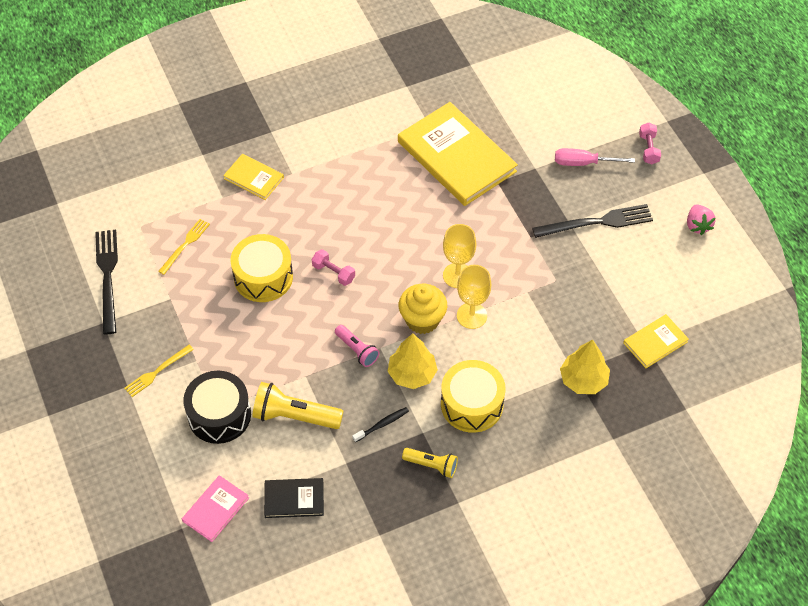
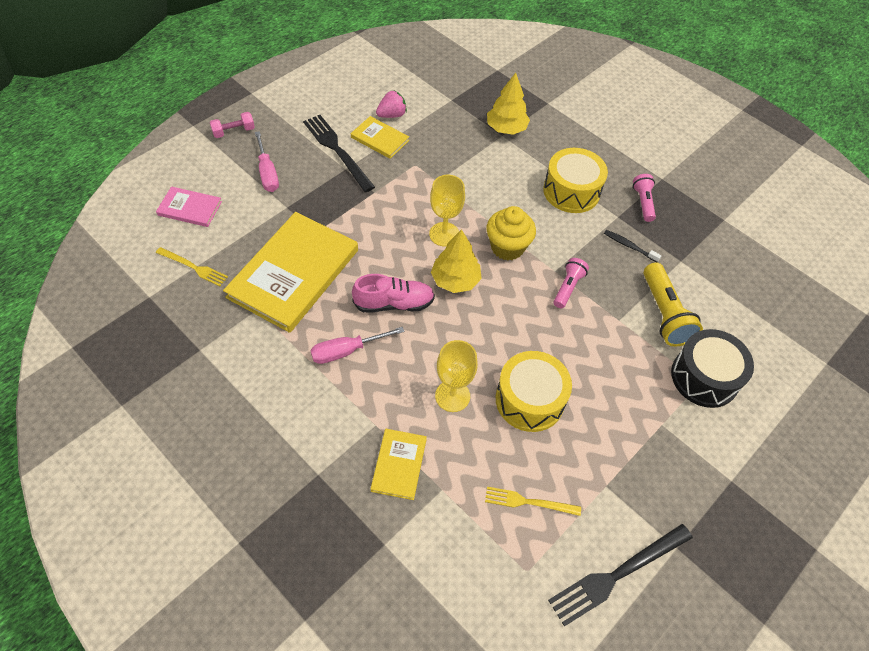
camera: 115 degrees left, 0 degrees up
yellow fork [124,345,194,397] -> yellow fork moved to [156,247,228,286]
pink book [182,475,249,542] -> pink book moved to [156,186,222,227]
black book [264,478,324,518] -> none
pink dumbbell [312,249,355,286] -> none
yellow tree [387,333,438,389] -> yellow tree moved to [431,229,482,293]
yellow flashlight [402,448,458,478] -> pink flashlight [633,174,656,222]
yellow goblet [457,265,491,329] -> yellow goblet moved to [435,340,478,412]
yellow book [623,314,689,368] -> yellow book moved to [351,116,409,159]
pink strawberry [687,204,716,235] -> pink strawberry moved to [376,90,407,118]
none -> pink screwdriver [310,327,405,364]
none -> pink shoe [352,274,435,313]

